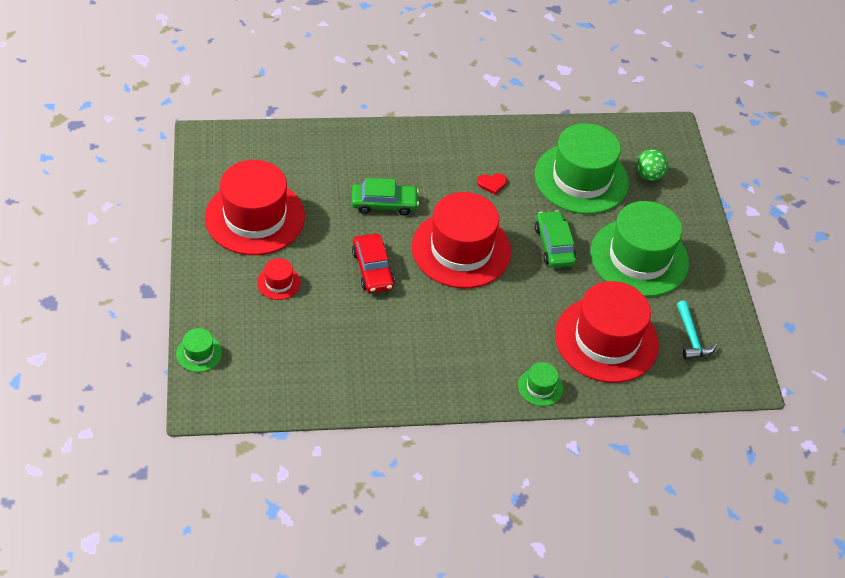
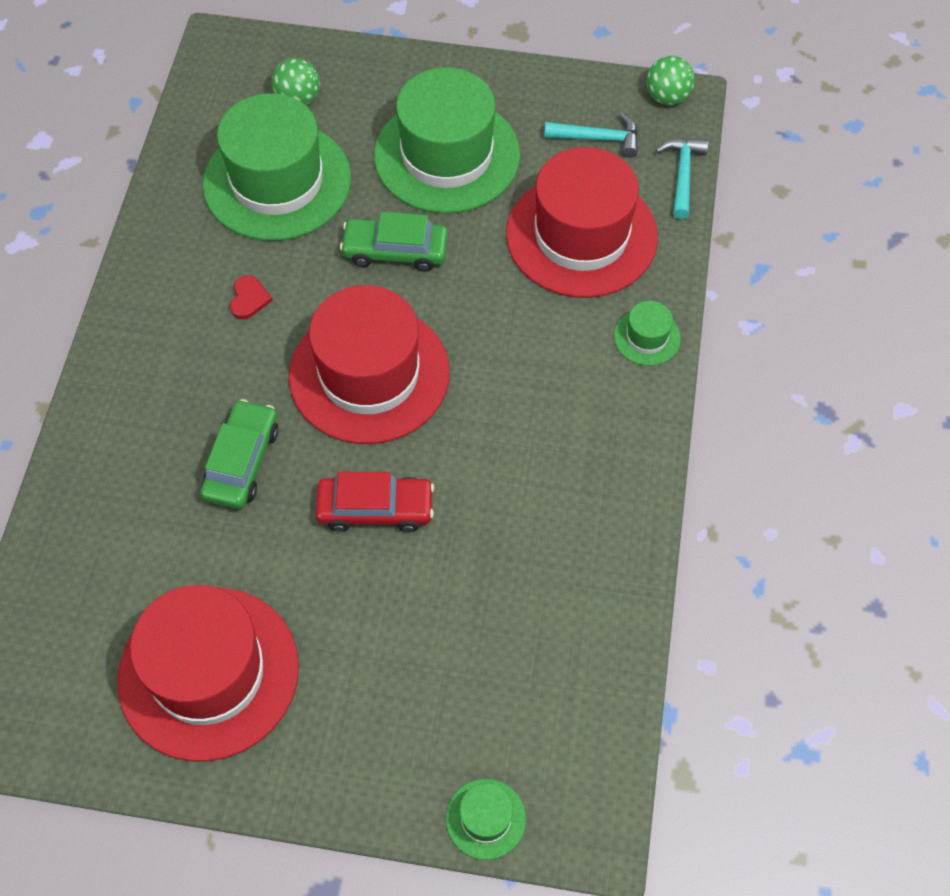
camera: 70 degrees left, 10 degrees up
red hat [257,258,301,300] -> none
none -> green ball [646,56,695,105]
none -> turquoise hammer [656,138,708,219]

